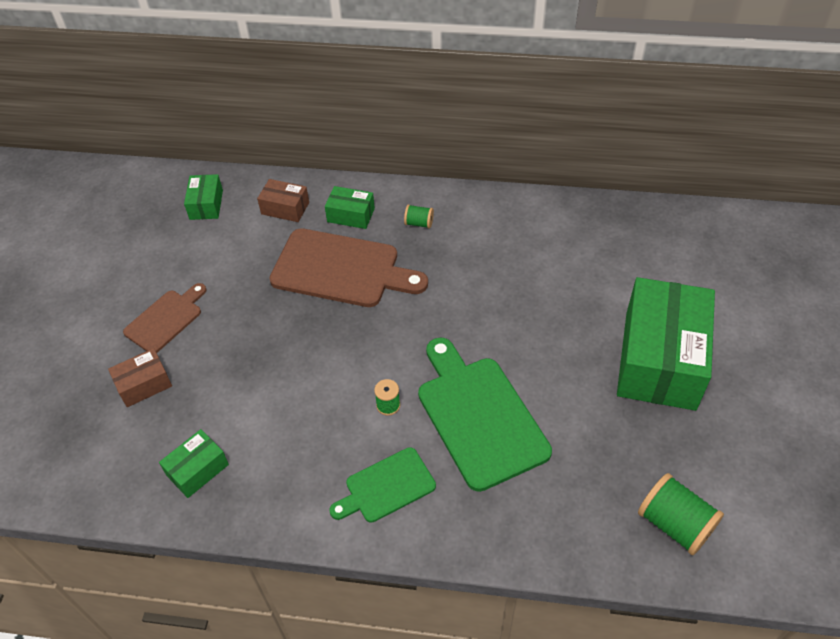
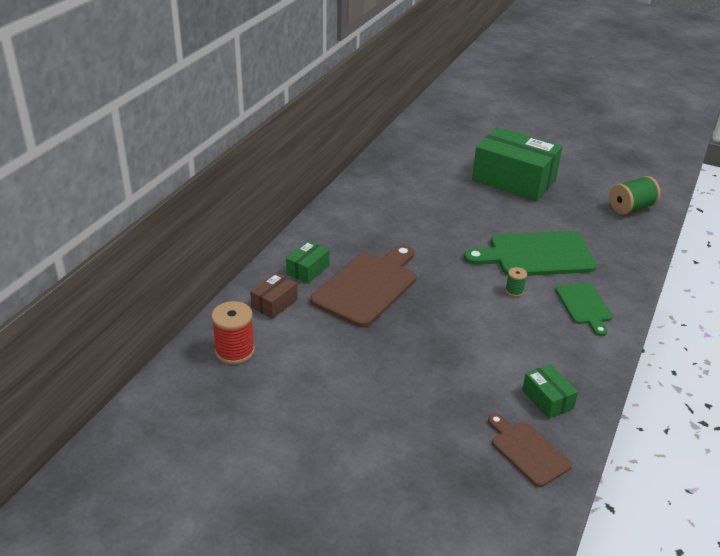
camera: 75 degrees left, 15 degrees down
brown box [108,348,172,407] -> none
brown cutting board [123,283,206,353] -> brown cutting board moved to [488,414,572,487]
green box [184,174,223,220] -> red spool [211,301,255,364]
green spool [404,205,434,228] -> none

